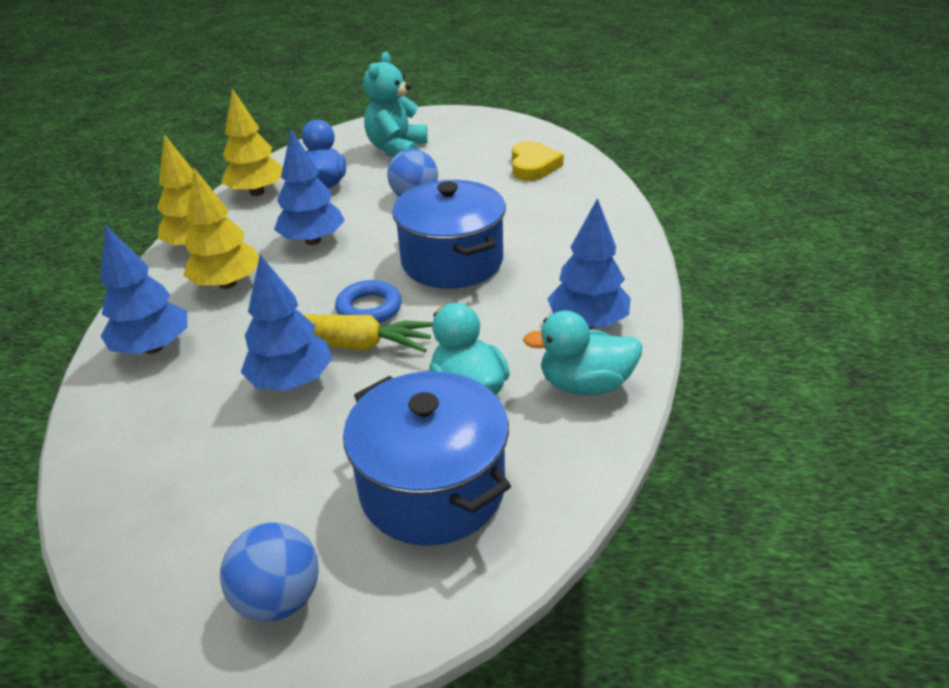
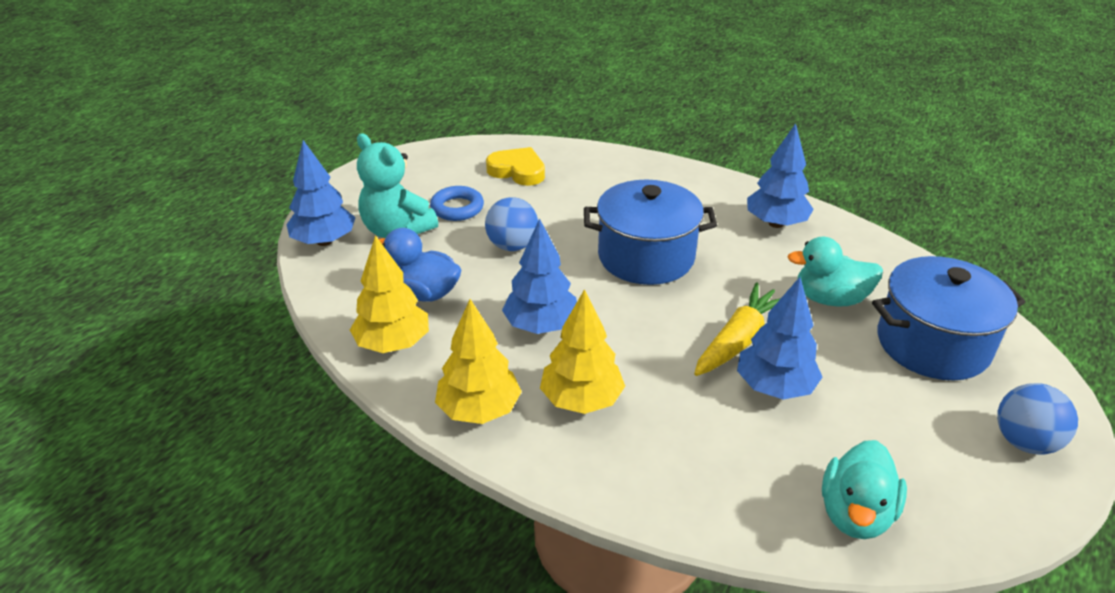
camera: 65 degrees left, 0 degrees up
blue tree [100,225,188,354] -> blue tree moved to [286,140,356,246]
blue ring [335,280,402,323] -> blue ring moved to [430,186,484,221]
turquoise duck [523,310,642,395] -> turquoise duck moved to [822,440,907,539]

